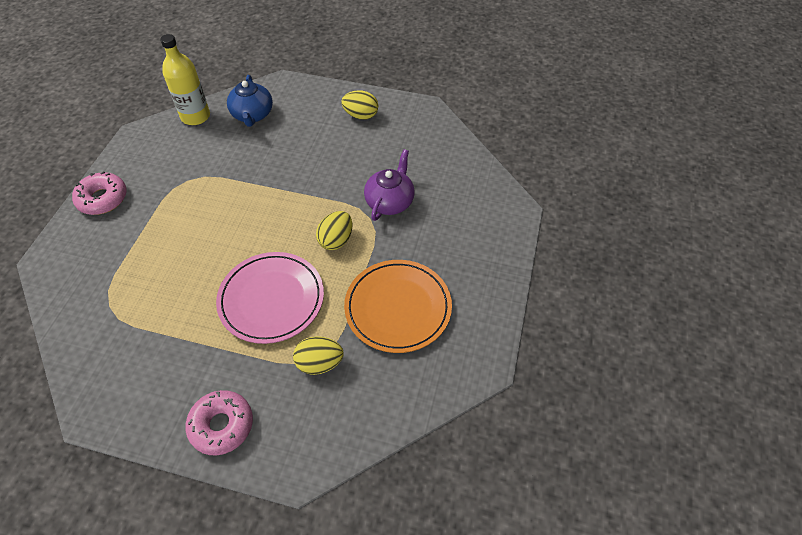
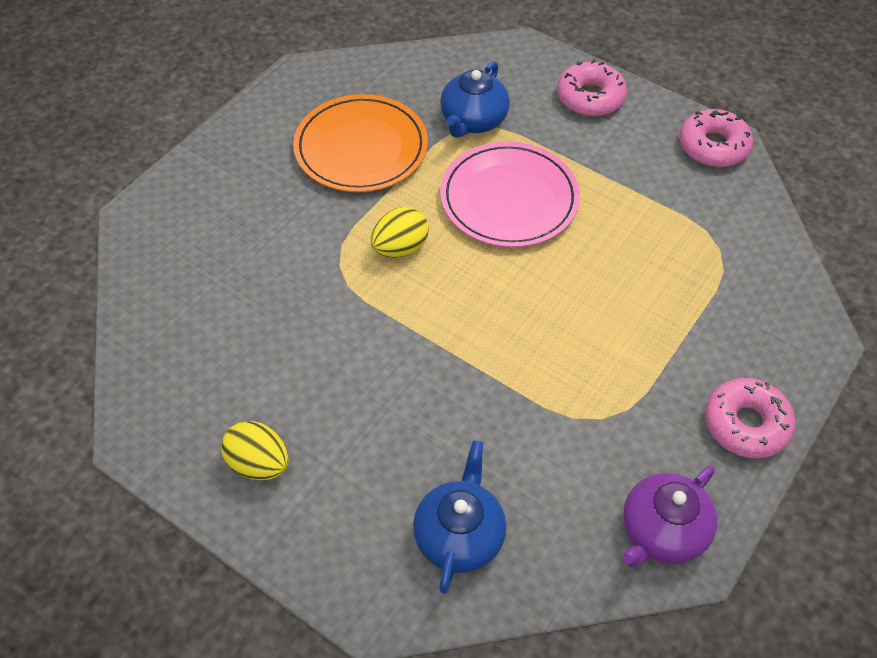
camera: 160 degrees left, 0 degrees up
yellow bottle [160,34,210,125] -> none
yellow egg [293,336,344,375] -> blue teapot [440,61,510,138]
purple teapot [364,149,415,221] -> purple teapot moved to [622,465,718,568]
none -> pink donut [679,109,753,167]

